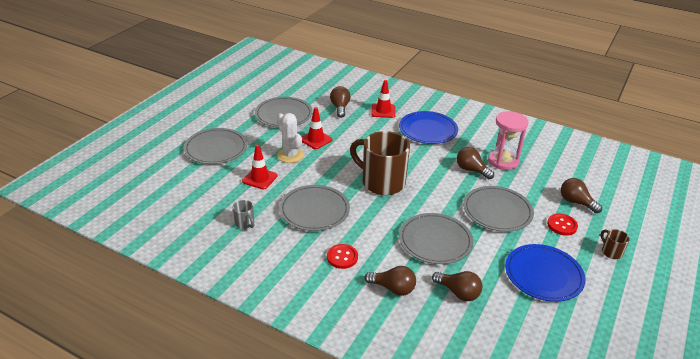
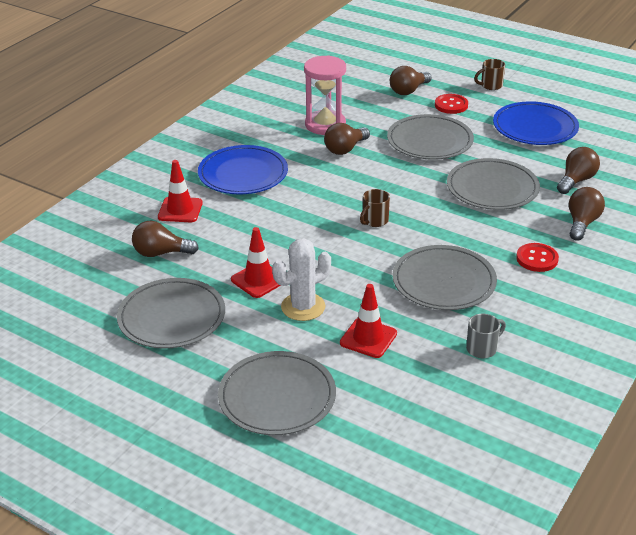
camera: 85 degrees left, 0 degrees up
brown mug [350,131,410,195] -> brown mug [360,189,390,227], size x0.42

